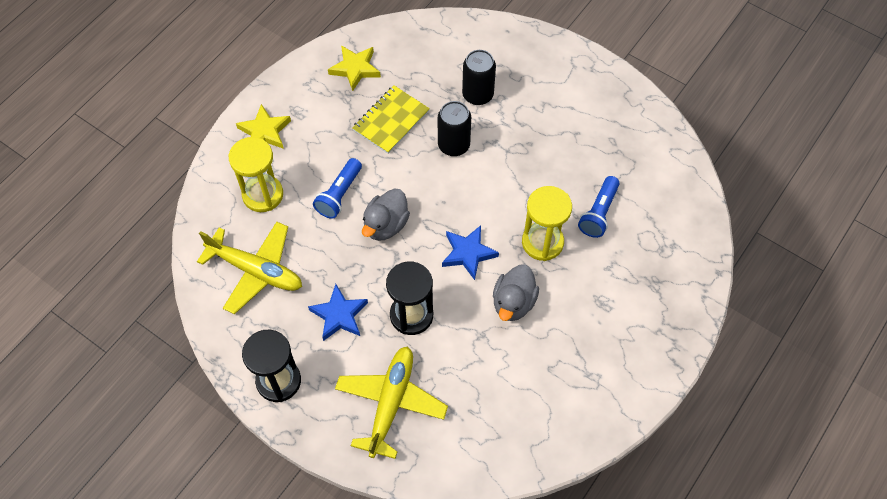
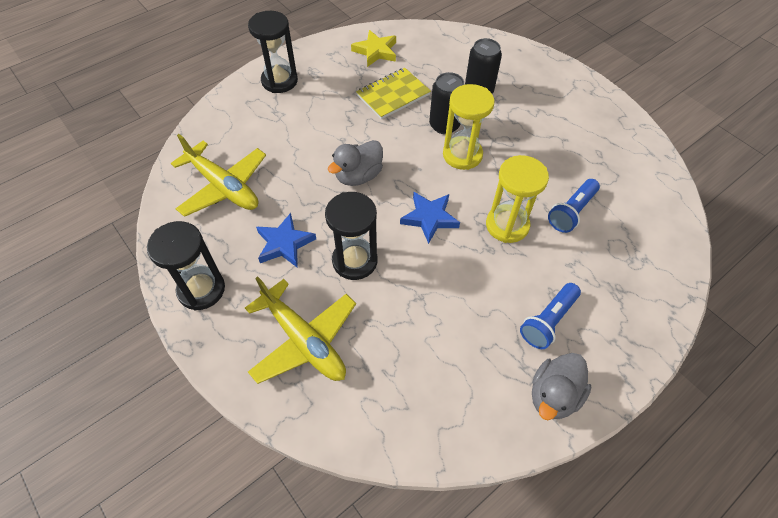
camera: 15 degrees right, 5 degrees down
yellow hourglass [229,137,283,212] -> yellow hourglass moved to [443,84,495,170]
yellow star [236,104,291,149] -> black hourglass [248,11,298,93]
blue flashlight [313,158,362,219] -> blue flashlight moved to [520,283,581,349]
yellow plane [335,346,448,459] -> yellow plane turned 105 degrees clockwise [245,277,356,384]
grey duck [493,264,539,321] -> grey duck moved to [532,353,591,420]

